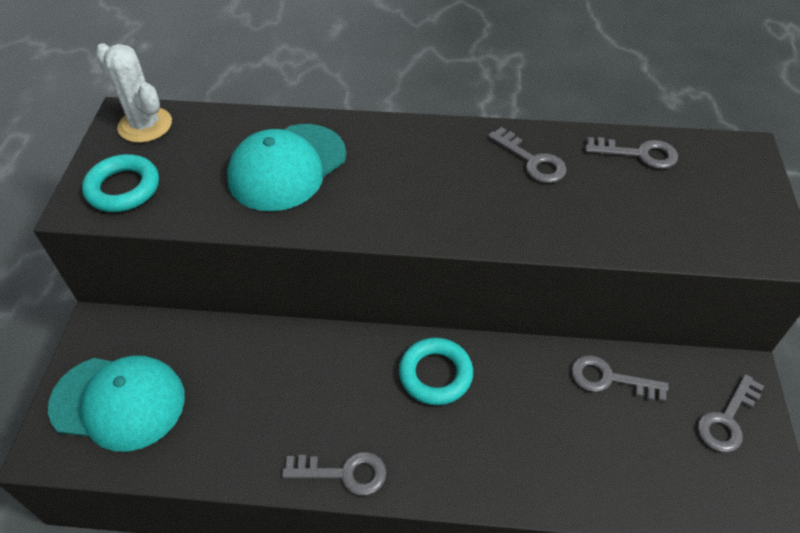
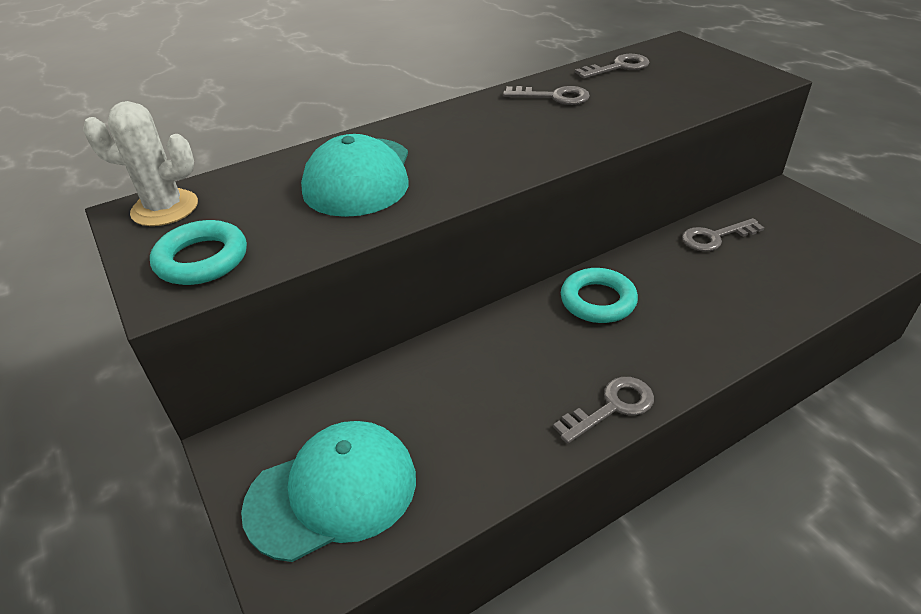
camera: 35 degrees left, 10 degrees down
grey key [697,374,764,453] -> none

